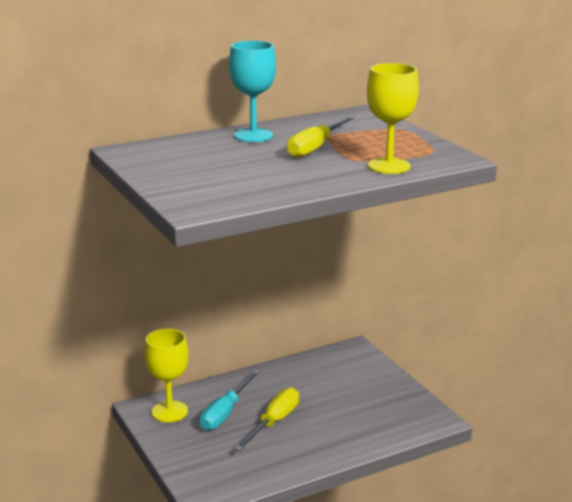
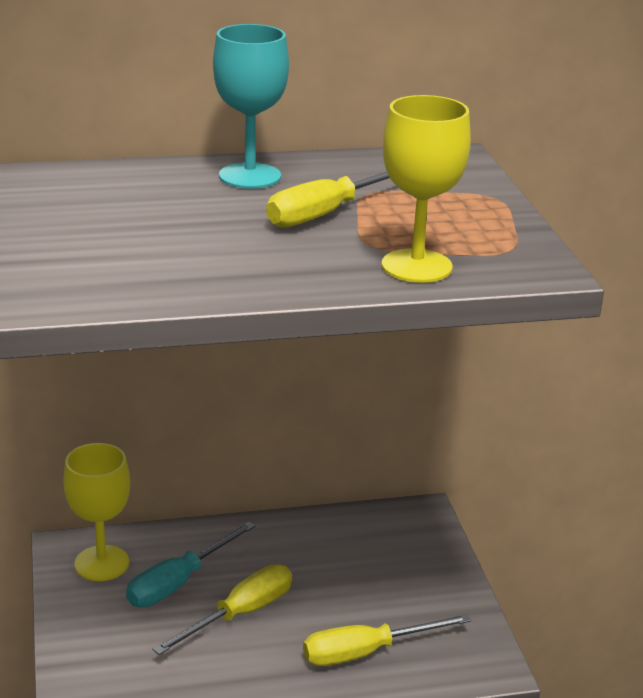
camera: 15 degrees right, 5 degrees up
none -> yellow screwdriver [303,614,471,666]

